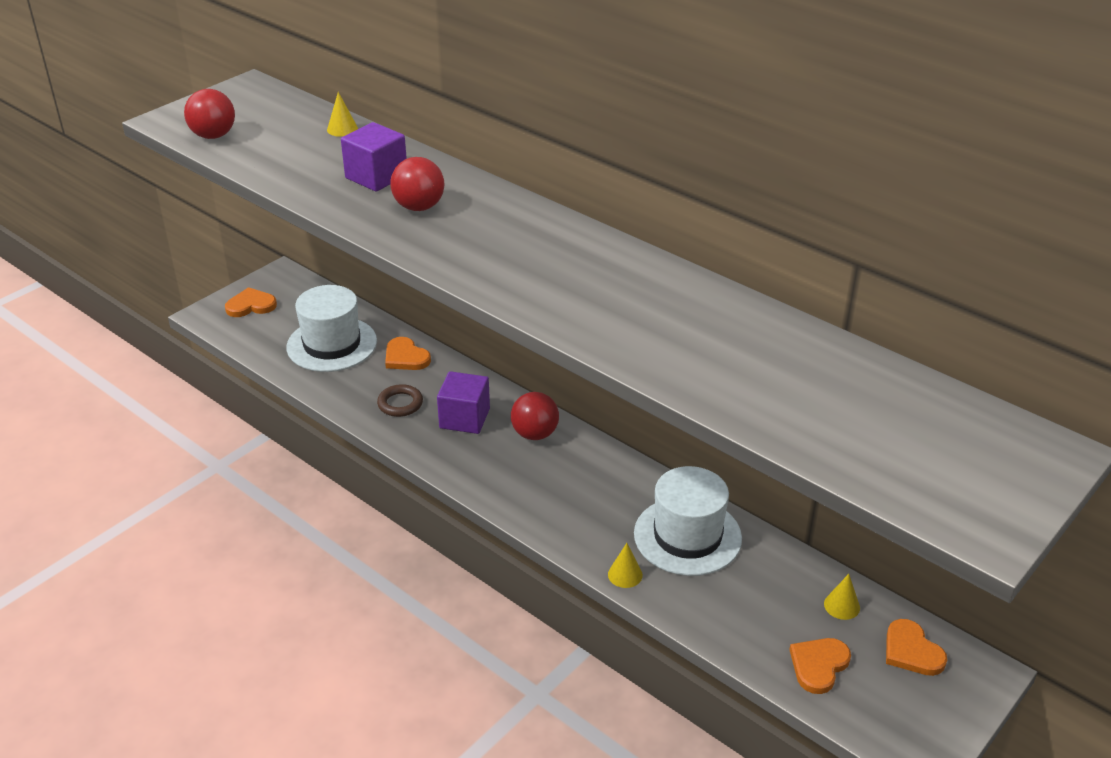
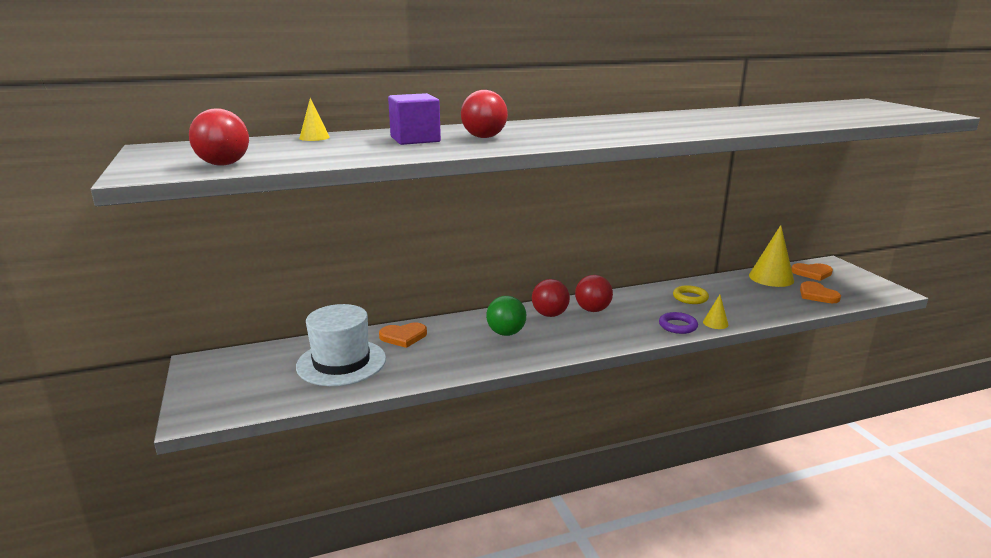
camera: 60 degrees left, 15 degrees down
orange heart [225,287,277,317] -> none
brown ring [377,384,423,417] -> none
purple cube [437,371,490,434] -> green ball [486,296,526,336]
white hat [634,466,742,576] -> yellow ring [673,285,709,304]
yellow cone [824,574,860,620] -> yellow cone [749,225,794,287], size x2.00
none -> red ball [575,275,613,312]
none -> purple ring [659,312,698,334]

